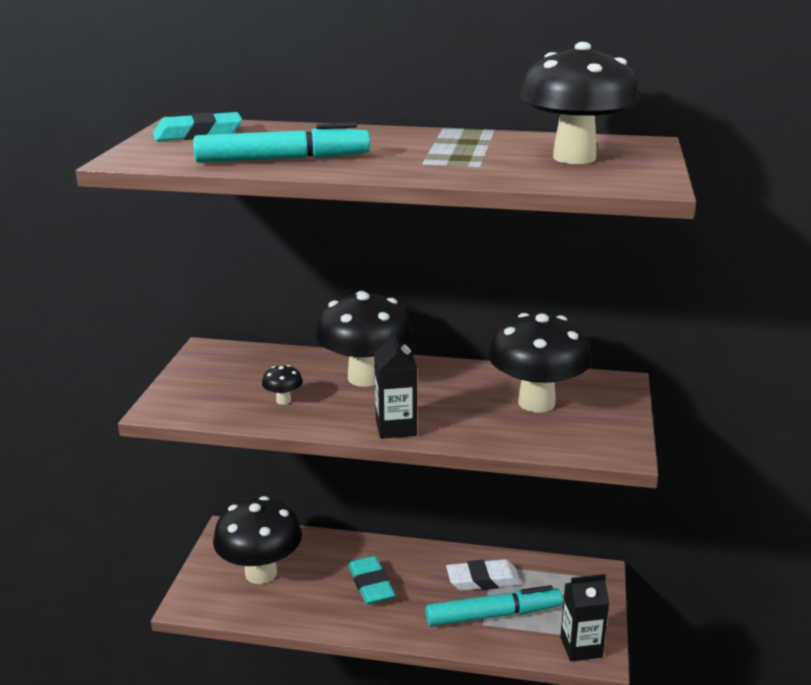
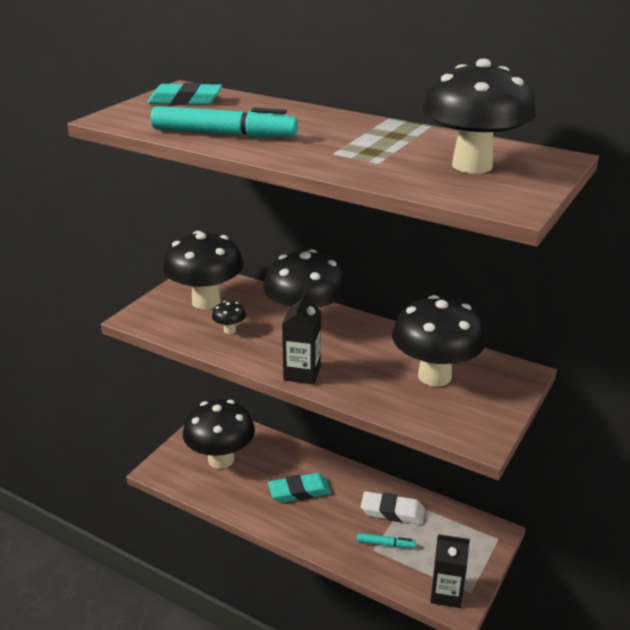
camera: 20 degrees right, 5 degrees up
turquoise eraser [348,556,395,605] -> turquoise eraser turned 75 degrees clockwise [268,473,331,503]
turquoise marker [425,585,562,627] -> turquoise marker [357,533,416,548], size x0.49
none -> black mushroom [163,231,244,310]

